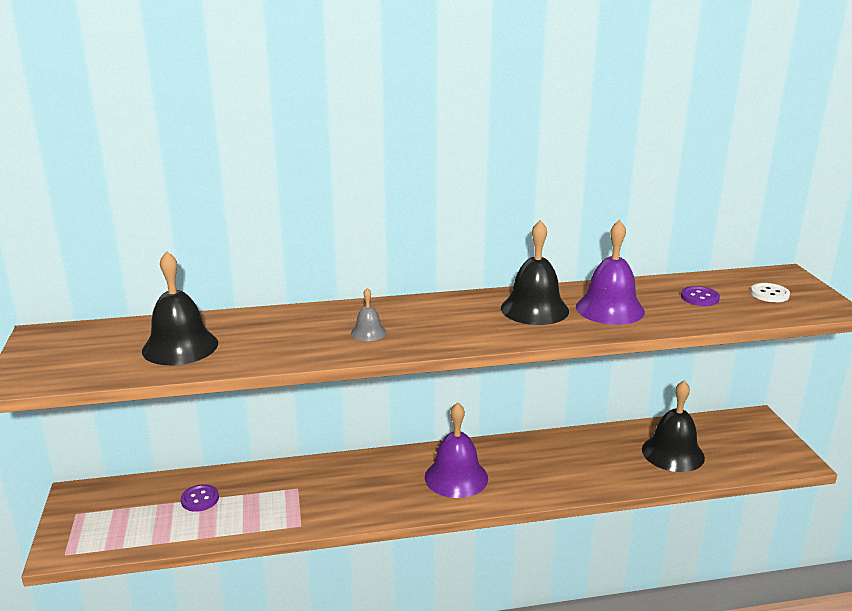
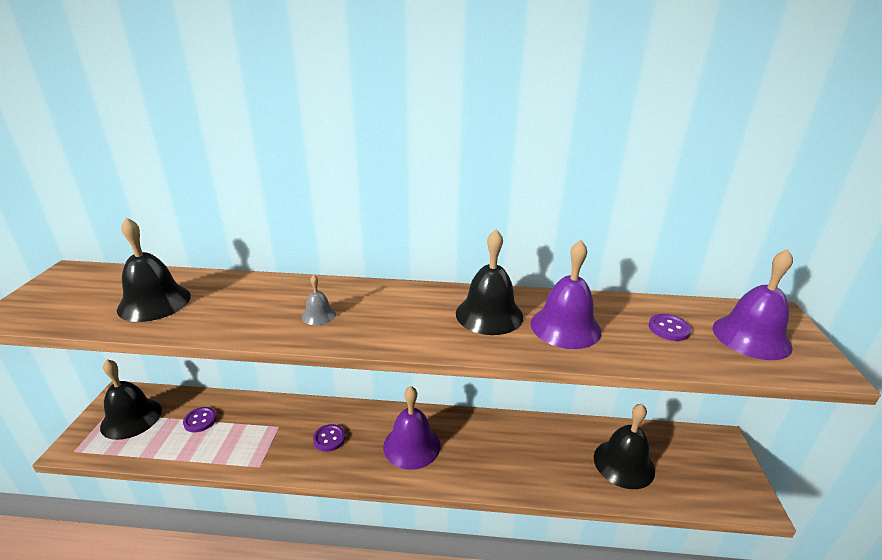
camera: 15 degrees right, 5 degrees up
white button [751,283,790,302] -> purple bell [713,249,793,360]
none -> black bell [100,359,162,440]
none -> purple button [313,424,345,452]

